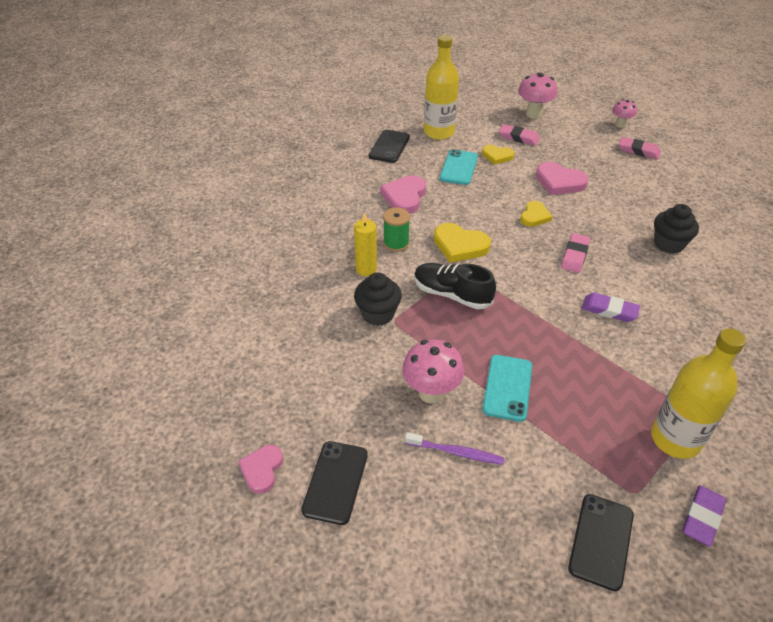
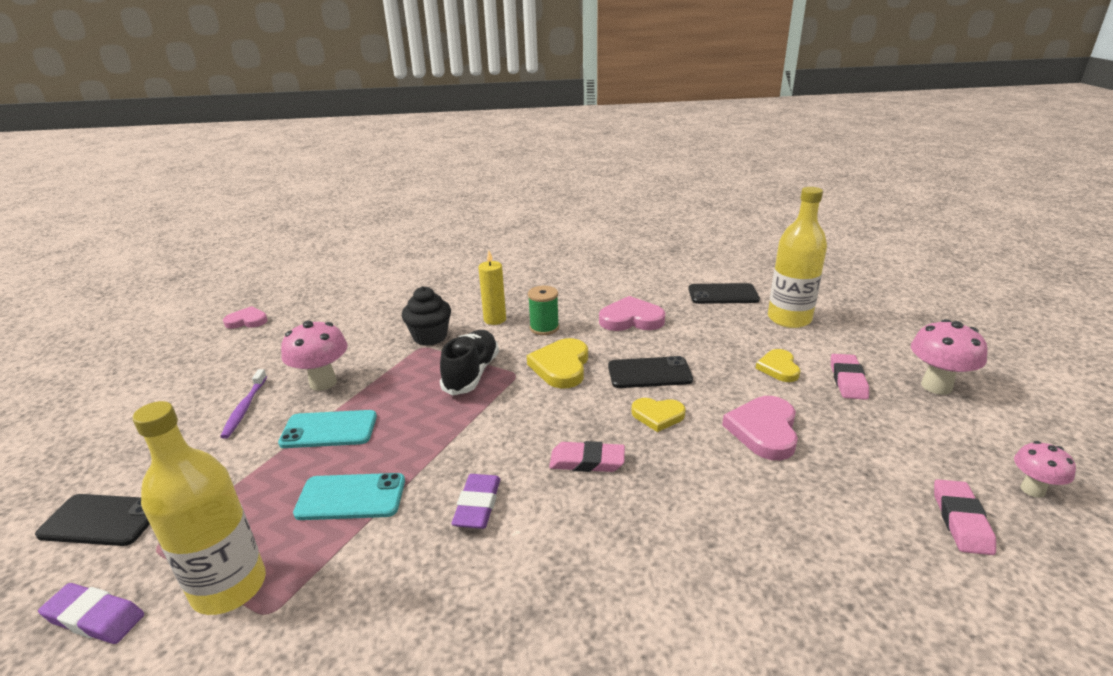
camera: 75 degrees right, 15 degrees down
black phone [301,441,368,525] -> black phone moved to [608,356,693,388]
turquoise phone [440,149,478,185] -> turquoise phone moved to [293,473,405,520]
black cupcake [654,204,699,254] -> none

